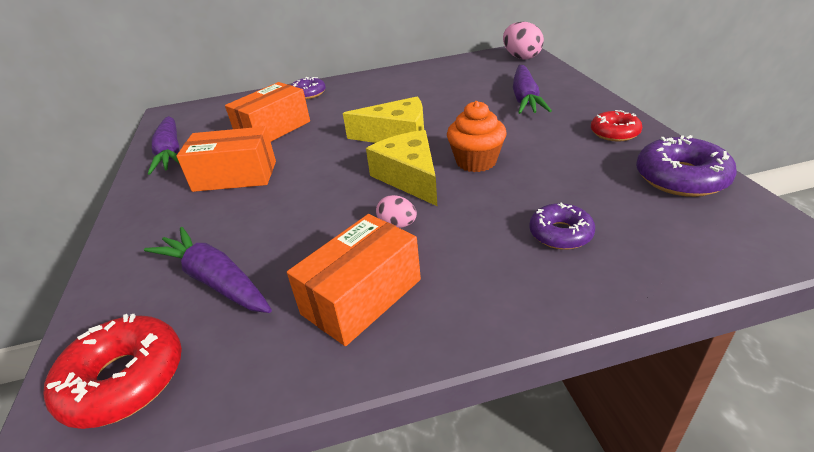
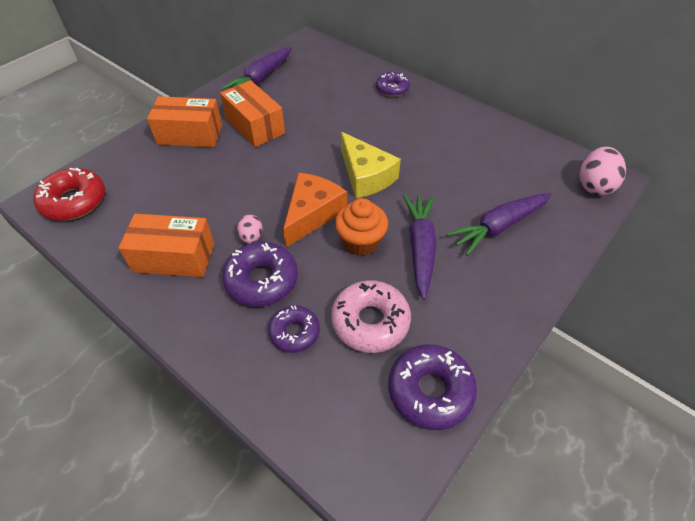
camera: 50 degrees right, 15 degrees up
purple carrot [144,227,272,313] -> purple carrot moved to [403,195,437,299]
orange box [225,82,310,142] -> orange box moved to [147,96,222,147]
yellow cheese [366,130,437,206] -> orange cheese [283,173,347,247]
red donut [591,110,642,142] -> none
none -> purple donut [222,242,298,307]
none -> pink donut [331,280,411,353]

